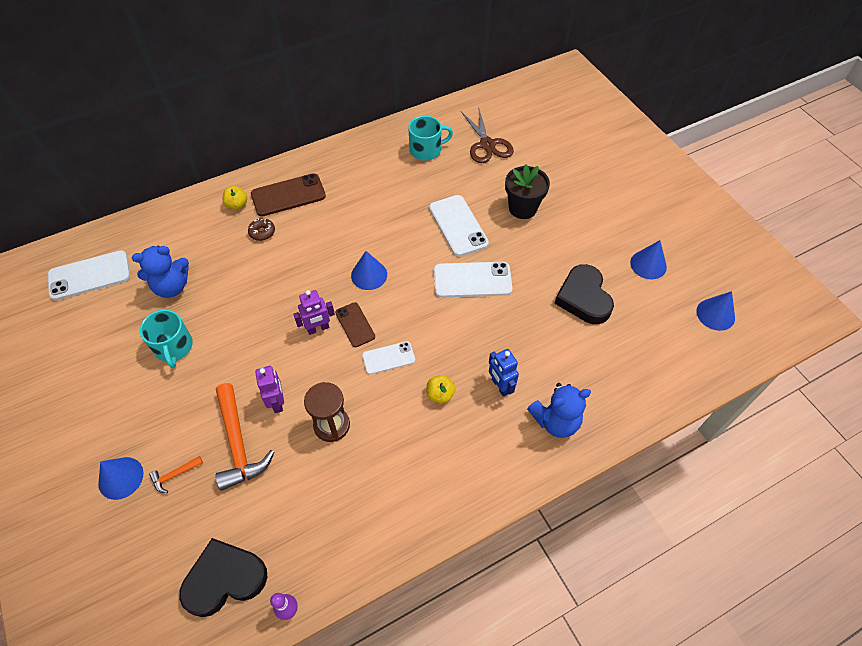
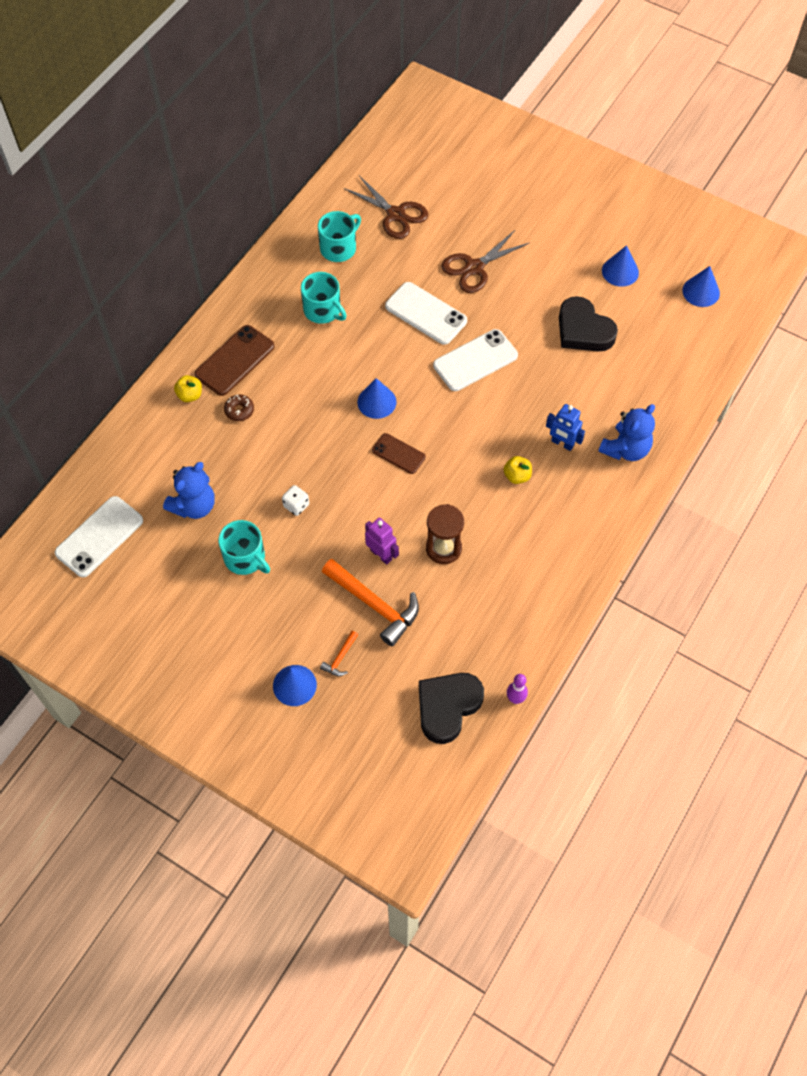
camera: 30 degrees left, 5 degrees up
purple robot [293,290,335,335] -> none
white phone [362,341,415,374] -> none
black flower pot [505,165,550,219] -> brown scissors [441,229,529,293]
none -> white dice [282,485,309,516]
none -> turquoise mug [301,272,347,324]

